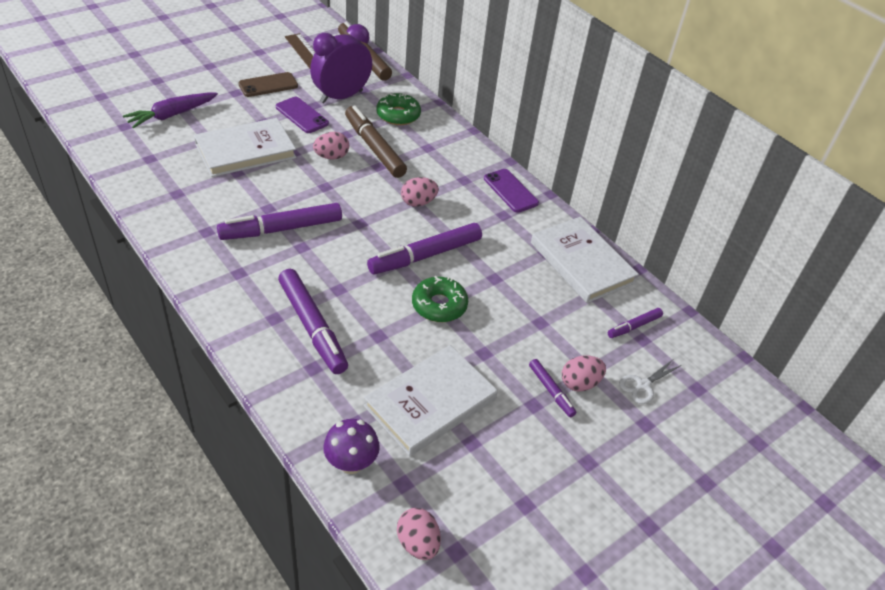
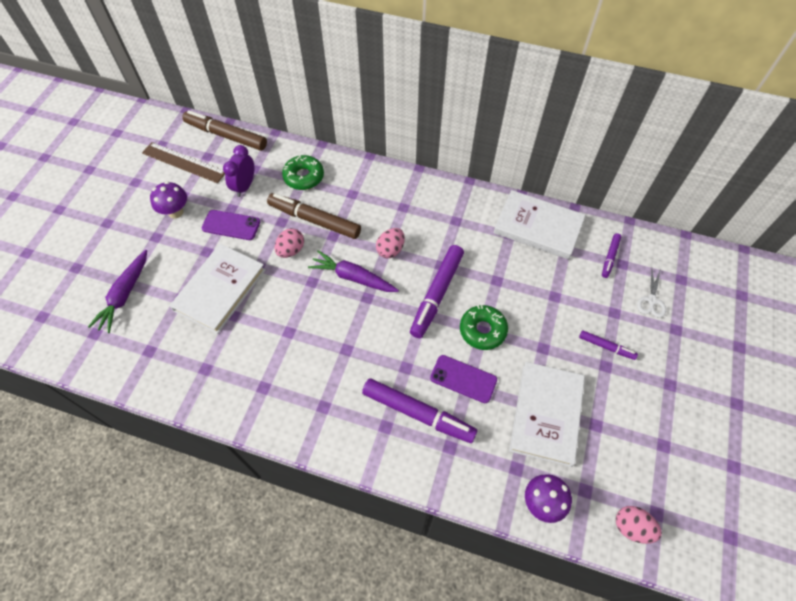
camera: 30 degrees left, 15 degrees up
purple marker [217,203,342,240] -> none
brown phone [238,72,298,97] -> purple mushroom [150,181,187,218]
purple clock [310,24,372,103] -> purple clock [223,145,254,197], size x0.64
purple phone [484,169,539,213] -> purple phone moved to [430,355,497,403]
pink egg [562,355,606,392] -> none
none -> purple carrot [308,250,399,292]

